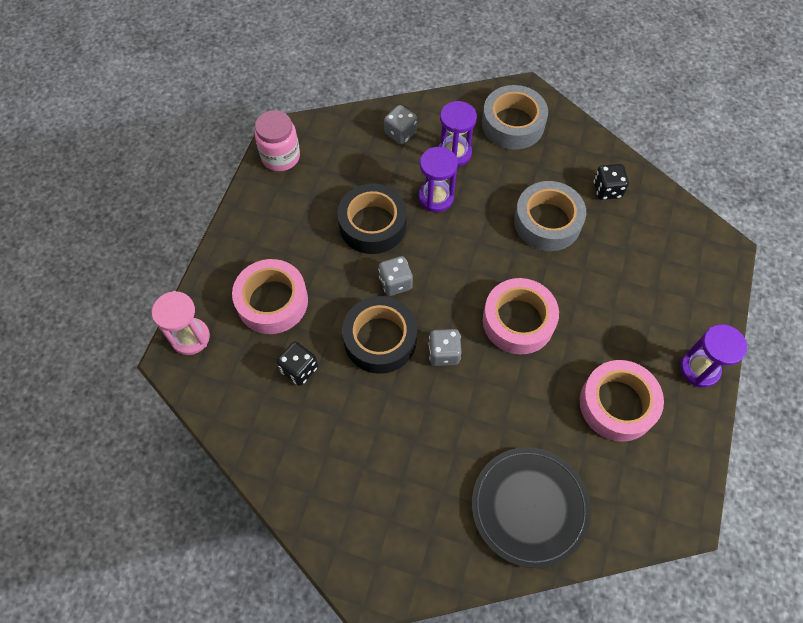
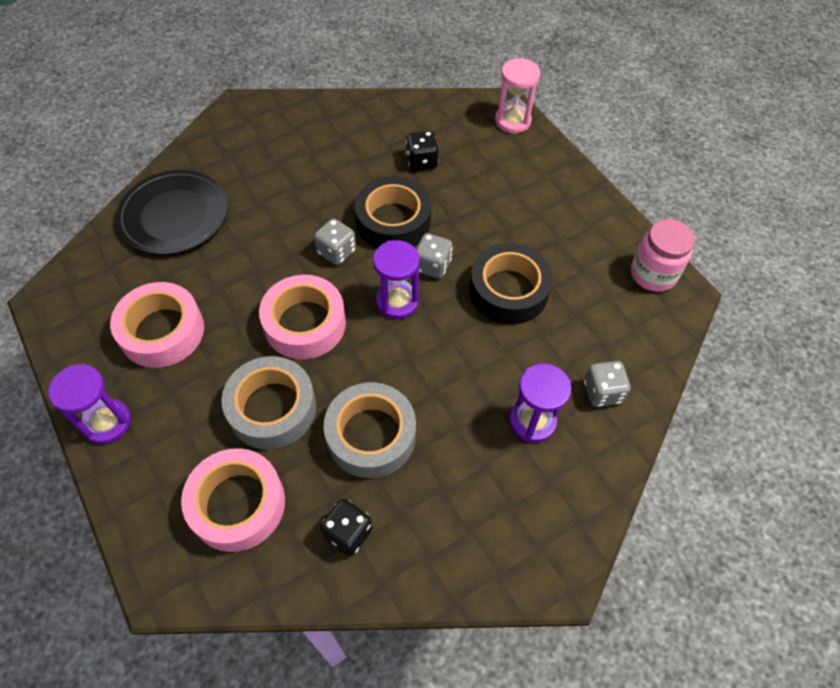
camera: 130 degrees right, 5 degrees down
pink tape [232,259,308,334] -> pink tape moved to [181,448,285,552]
purple hourglass [419,147,458,212] -> purple hourglass moved to [373,240,419,319]
grey tape [482,85,548,150] -> grey tape moved to [221,356,316,450]

